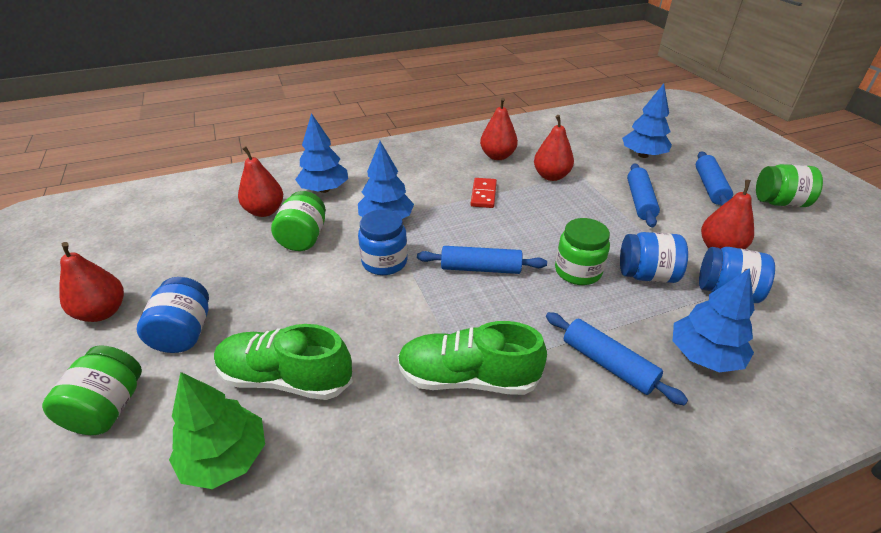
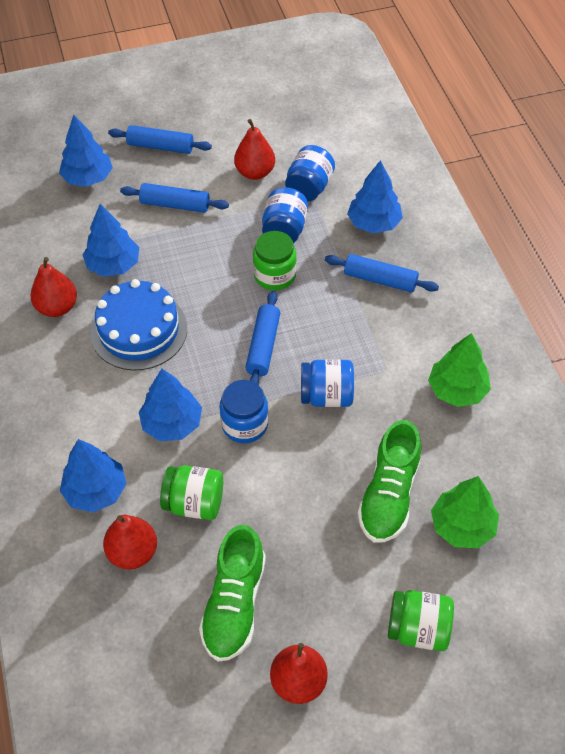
camera: 85 degrees left, 15 degrees up
blue jar [137,277,209,353] -> blue jar moved to [301,359,354,407]
green shoe [398,321,547,395] -> green shoe moved to [199,525,266,662]
red domino [471,178,497,208] -> blue cake [90,279,187,371]
red pear [534,115,574,181] -> blue tree [83,204,139,277]
blue rolling pin [546,312,688,406] -> blue rolling pin turned 60 degrees clockwise [325,254,439,293]
green jar [756,164,823,207] -> none
none -> green tree [428,333,491,407]

